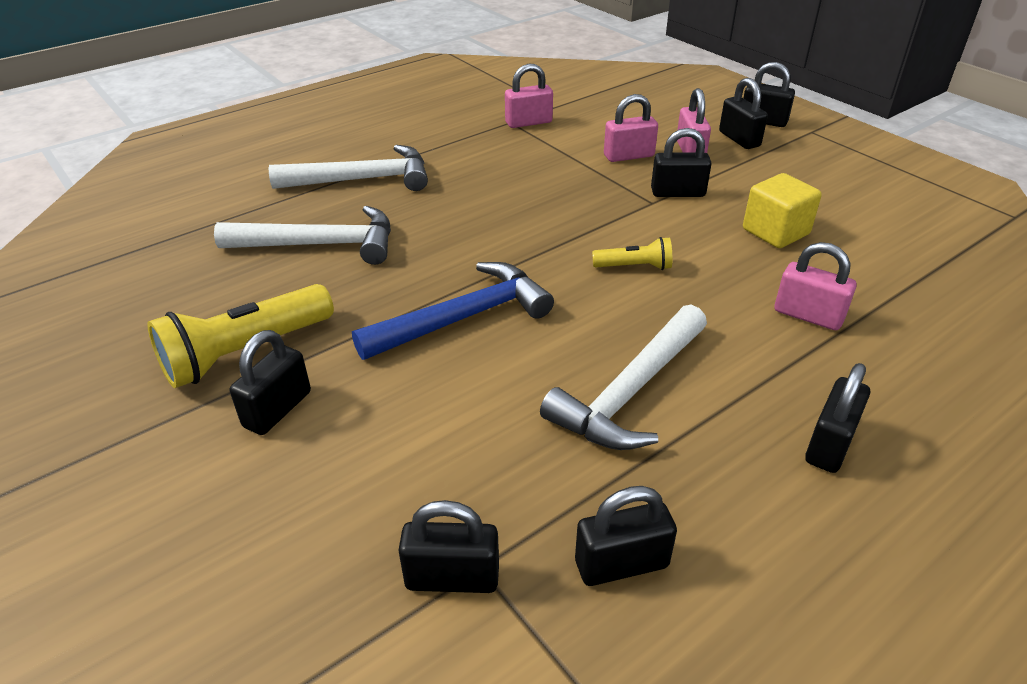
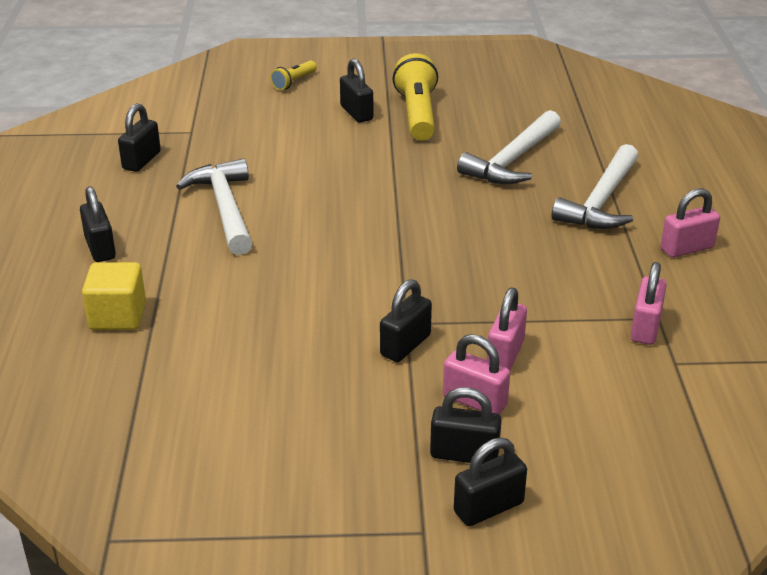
camera: 125 degrees right, 5 degrees down
blue hammer [352,262,554,360] -> none
black padlock [399,500,499,593] -> none
yellow flashlight [592,237,672,270] -> yellow flashlight moved to [270,61,317,90]
yellow cube [743,173,822,248] -> yellow cube moved to [82,262,146,330]
pink padlock [775,242,856,330] -> pink padlock moved to [661,188,720,258]

